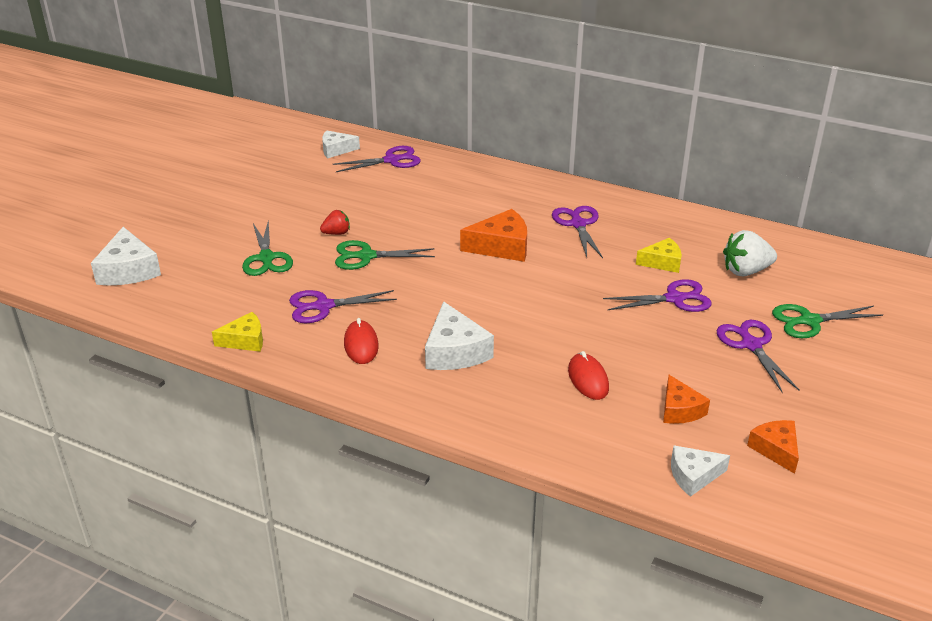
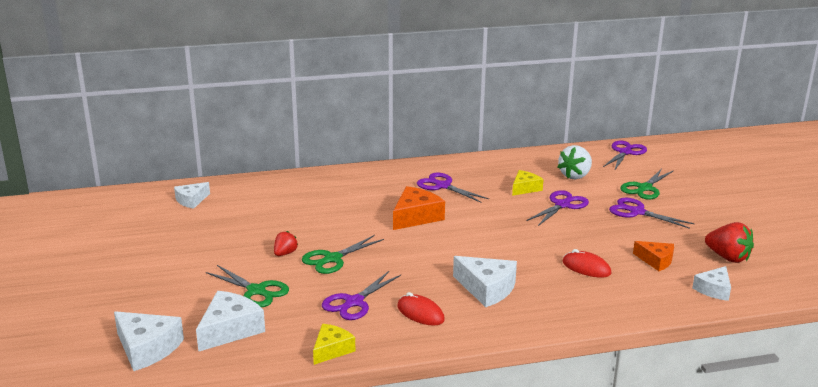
camera: 40 degrees left, 10 degrees down
purple scissors [332,146,421,172] -> purple scissors moved to [603,141,647,171]
orange cheese [747,420,799,474] -> red strawberry [705,222,754,263]
none -> white cheese [196,291,265,352]

